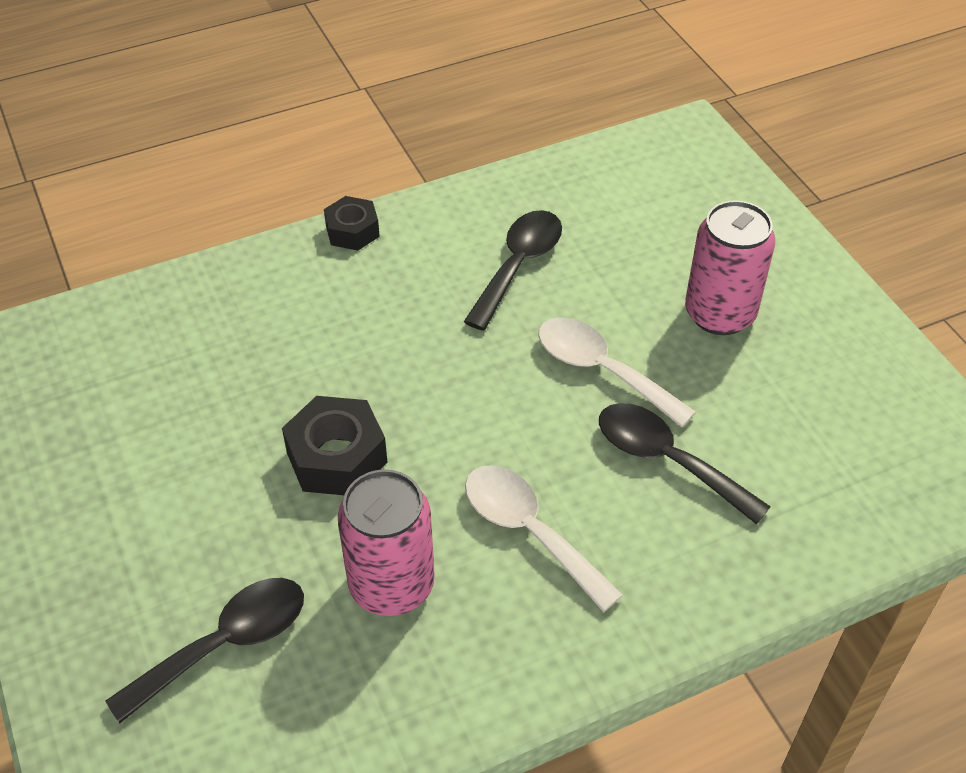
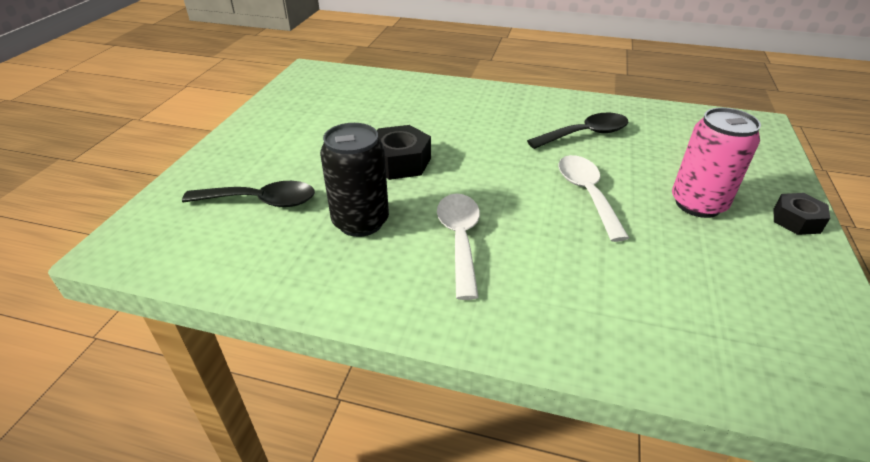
camera: 40 degrees right, 10 degrees down
black nut [324,196,380,251] -> black nut moved to [774,193,830,235]
pink can [338,469,435,616] -> black can [320,123,389,237]
black spoon [599,403,771,524] -> none

